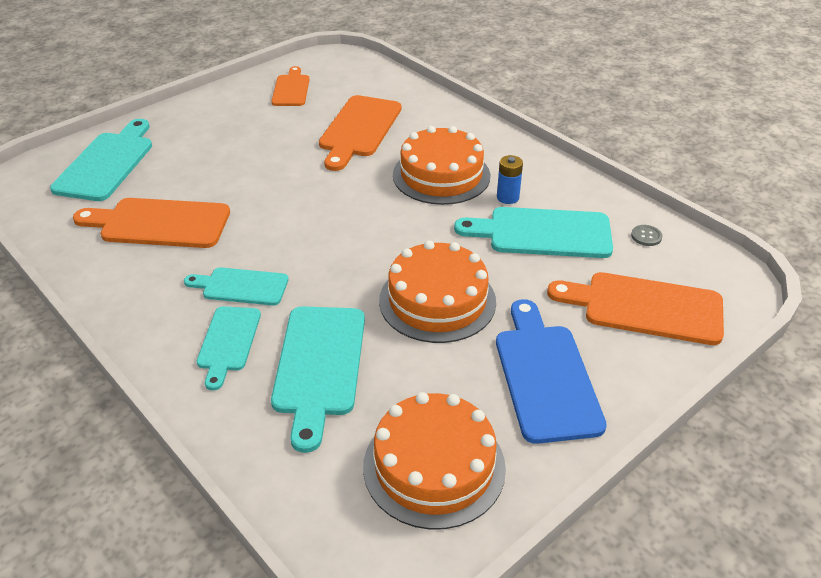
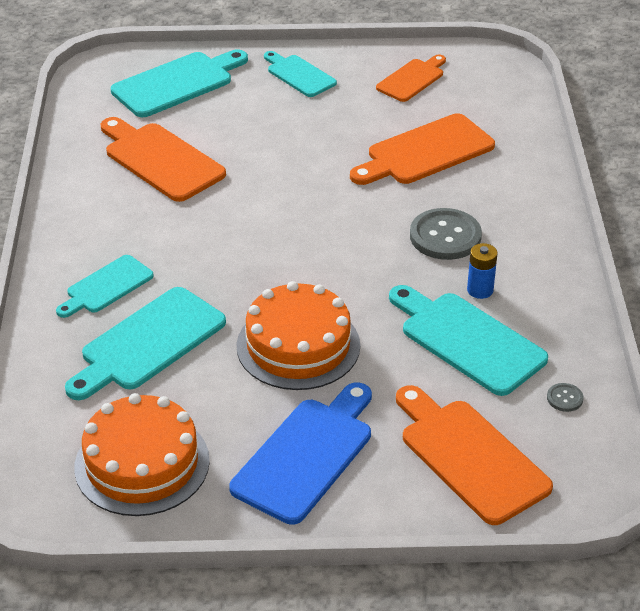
camera: 40 degrees right, 0 degrees up
turquoise cutting board [184,267,288,306] -> turquoise cutting board moved to [264,51,337,97]
orange cake [393,126,490,205] -> grey button [410,208,482,260]

